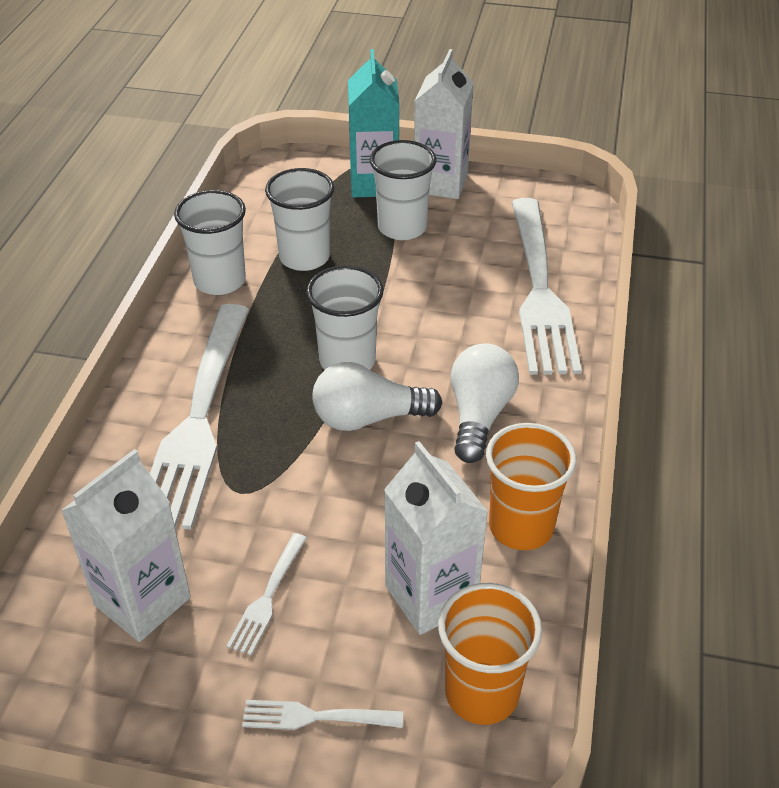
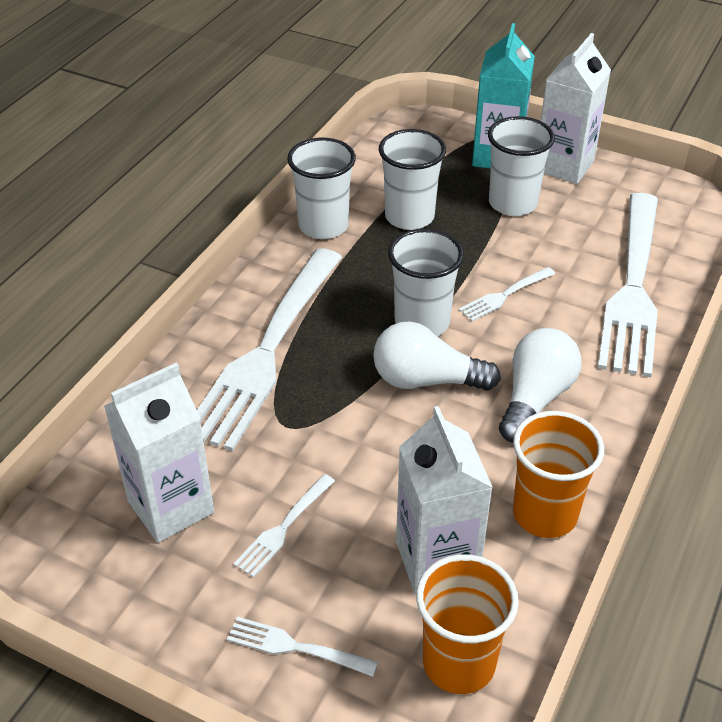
camera: 15 degrees right, 0 degrees up
none -> white fork [459,267,555,321]

